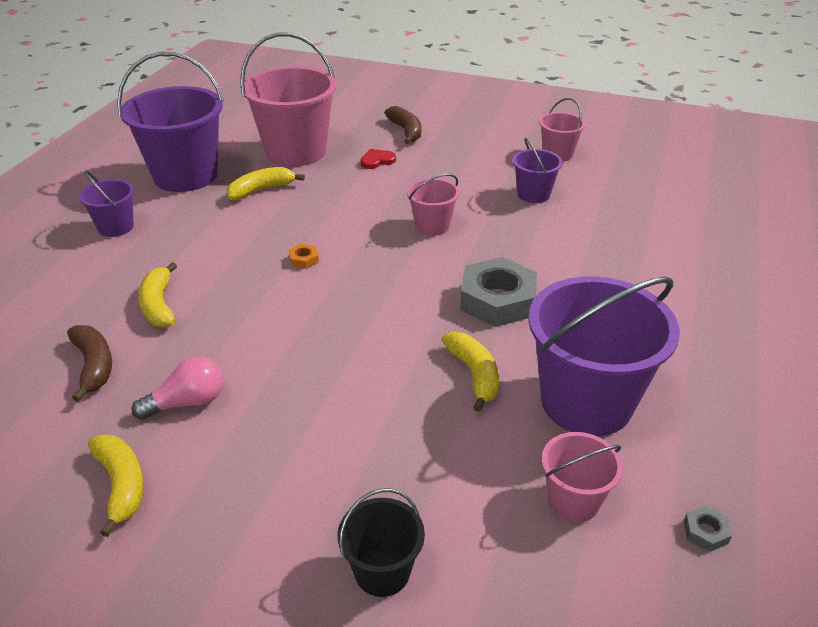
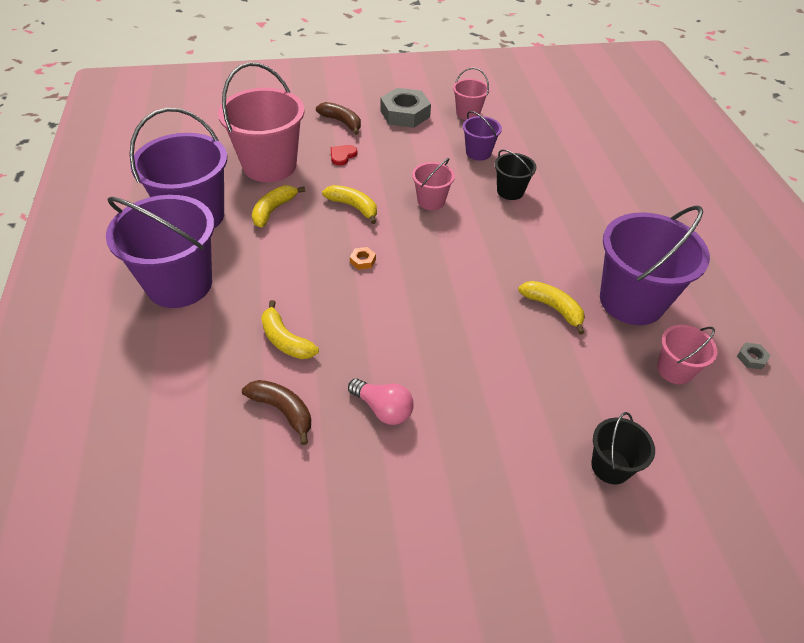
camera: 30 degrees left, 10 degrees up
purple bucket [79,171,134,237] -> purple bucket [106,195,214,308], size x2.02
yellow banana [88,434,144,537] -> yellow banana moved to [322,185,377,224]
pink light bulb [132,356,223,420] -> pink light bulb turned 90 degrees clockwise [348,378,414,425]
grey nut [460,257,537,327] -> grey nut moved to [380,88,431,128]
none -> black bucket [495,149,537,200]

